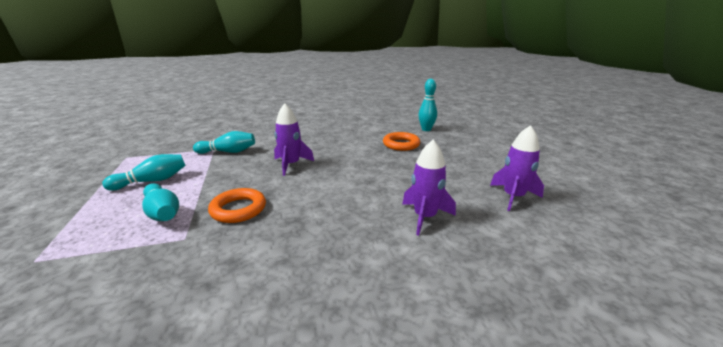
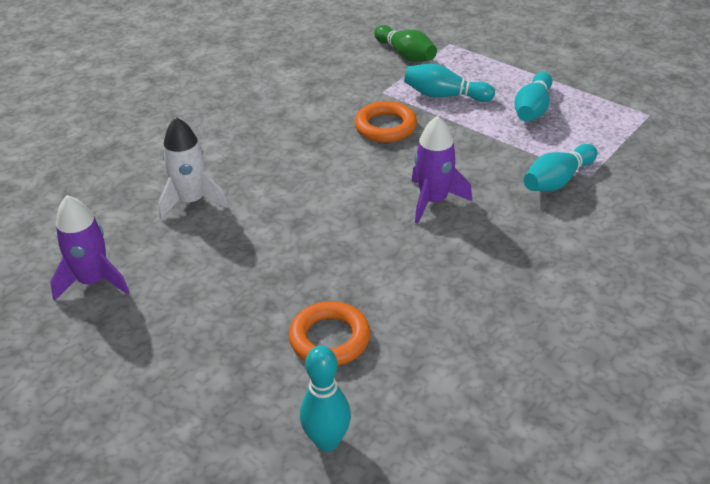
camera: 145 degrees right, 15 degrees up
purple rocket [402,140,456,236] -> white rocket [158,117,228,220]
none -> green bowling pin [374,25,437,62]

